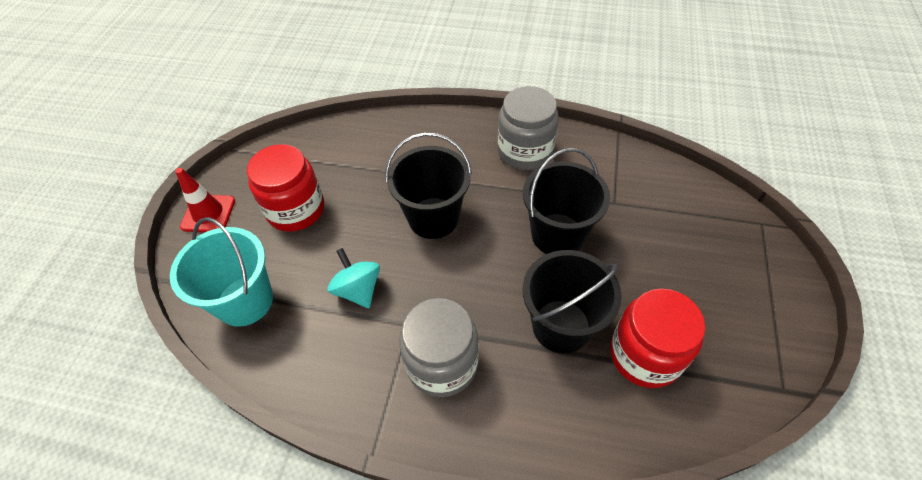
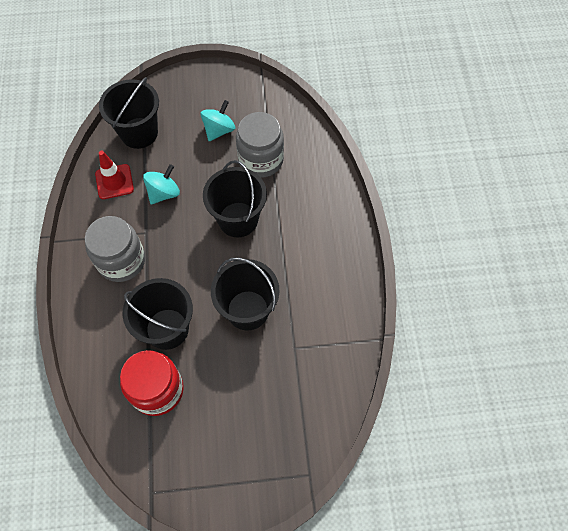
camera: 70 degrees right, 10 degrees up
turquoise bucket [170,217,273,327] -> black bucket [99,77,159,149]
red traffic cone [175,168,235,232] -> red traffic cone moved to [95,151,134,199]
red jar [247,144,324,232] -> turquoise spinning top [200,100,235,141]
grey jar [498,86,559,170] -> grey jar moved to [236,112,284,178]

